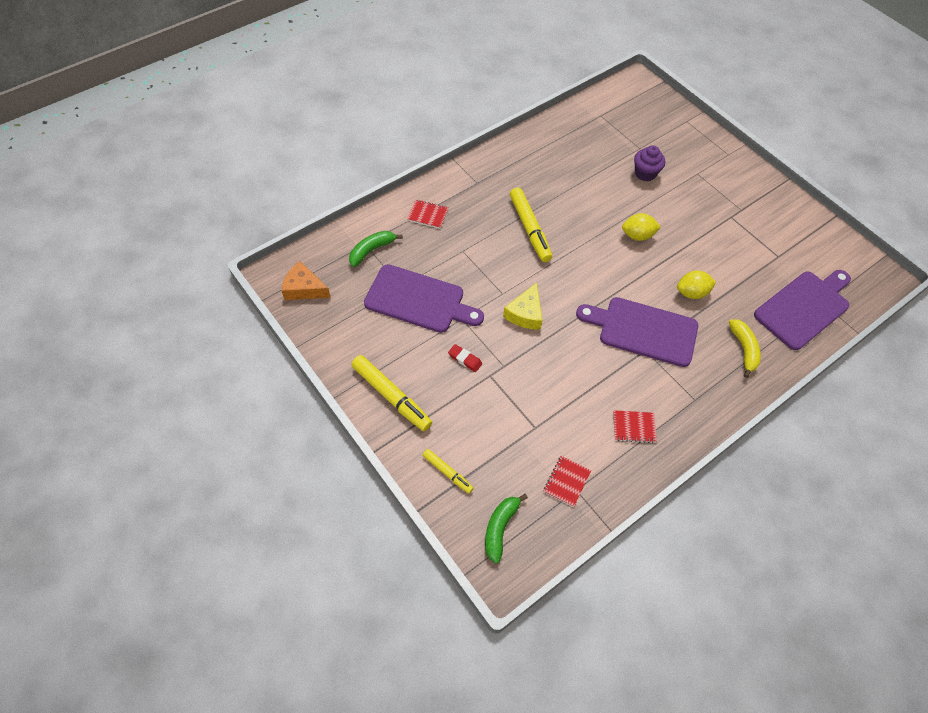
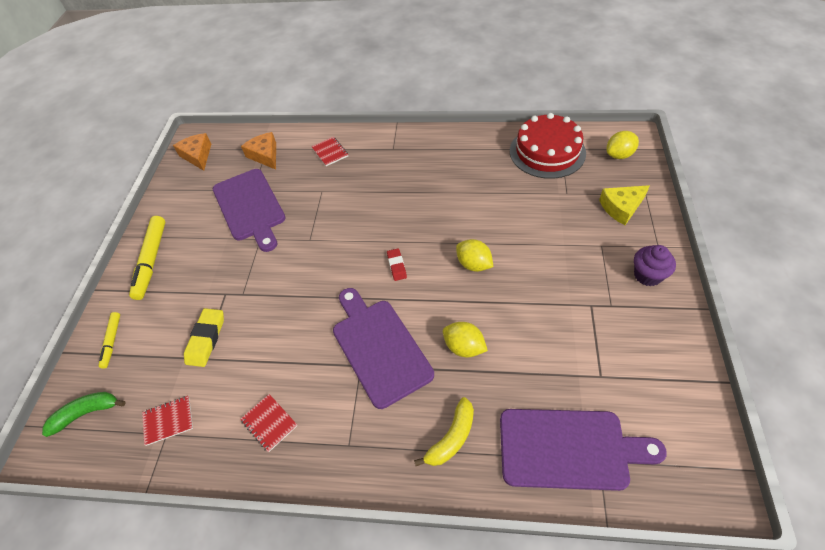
camera: 50 degrees right, 5 degrees down
green banana [349,231,403,267] -> orange cheese [241,132,276,170]
red eraser [448,344,482,372] -> red eraser moved to [387,248,407,281]
yellow cheese [503,282,542,330] -> yellow cheese moved to [599,185,650,225]
yellow marker [510,188,552,262] -> none
purple cupcake [634,145,665,181] -> purple cupcake moved to [634,245,676,286]
none -> yellow eraser [184,308,224,367]
none -> red cake [510,113,586,179]
none -> yellow lemon [607,131,639,159]

